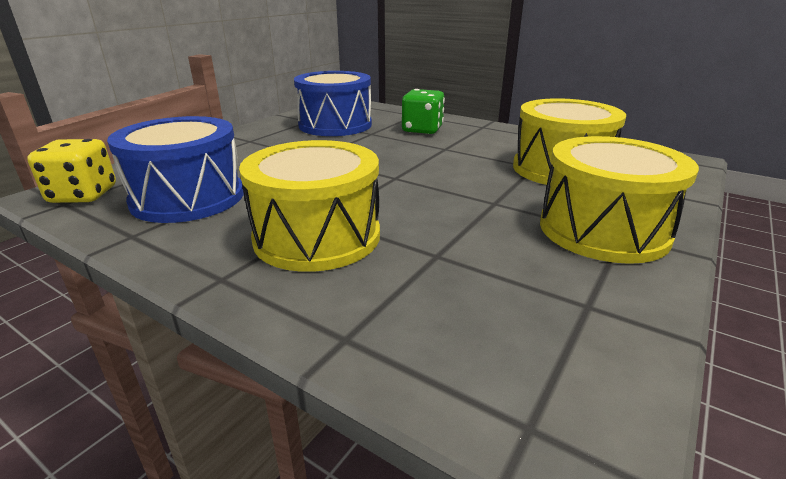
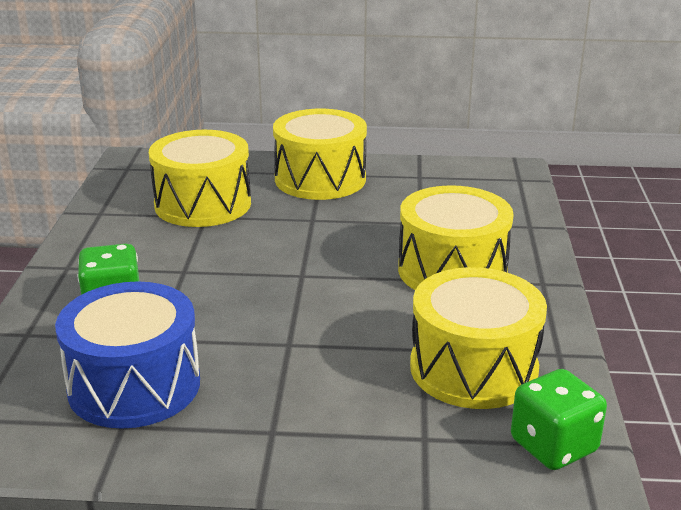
camera: 120 degrees left, 0 degrees up
yellow dice [27,139,116,203] -> green dice [511,369,607,470]
blue drum [107,116,244,223] -> yellow drum [410,267,547,409]

